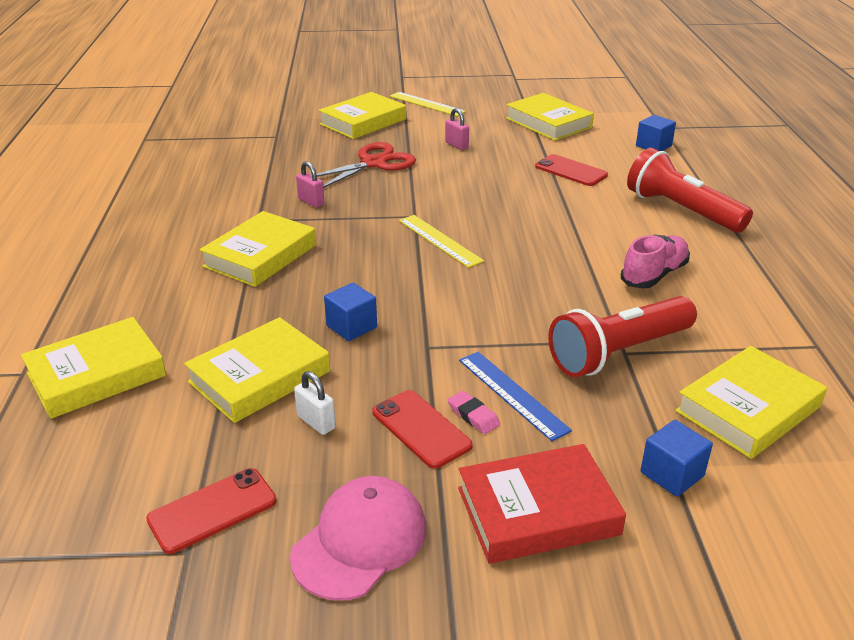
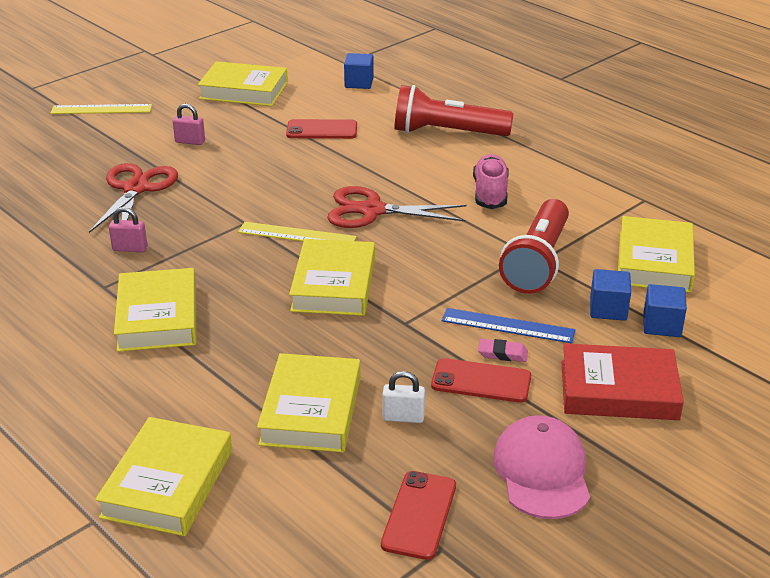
camera: 40 degrees left, 0 degrees up
yellow book [318,92,406,139] -> yellow book moved to [289,239,375,316]
blue cube [324,283,377,341] -> blue cube moved to [590,269,631,321]
red book [458,444,626,564] -> red book turned 60 degrees clockwise [561,343,684,420]
none -> red scissors [327,186,467,228]

